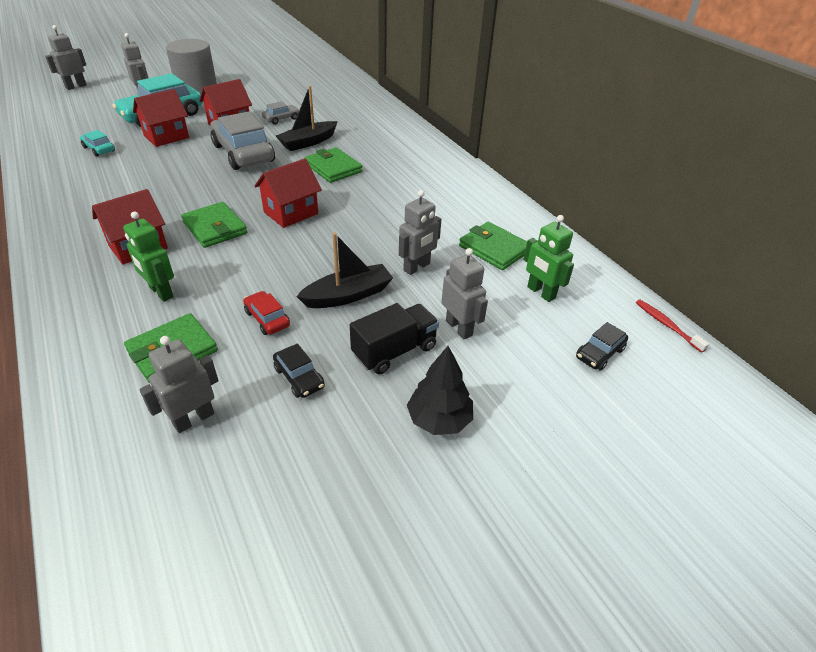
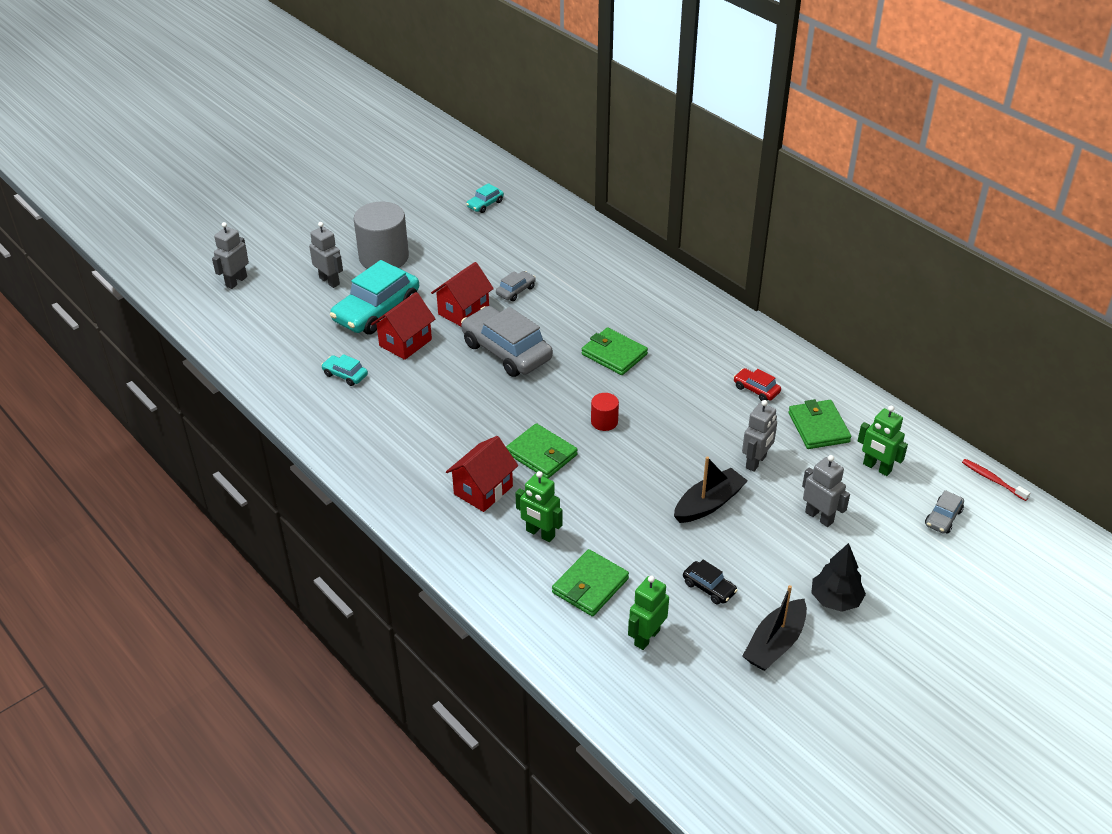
camera: 10 degrees left, 0 degrees up
grey robot [139,336,219,433] -> green robot [628,576,669,650]
red car [243,291,290,335] -> red car moved to [734,368,781,401]
red house [254,158,322,228] -> red cylinder [591,393,619,431]
black boat [276,86,338,151] -> black boat moved to [742,585,807,671]
black truck [350,303,439,374] -> none
green wallet [459,222,527,270] -> green wallet turned 45 degrees clockwise [789,399,851,449]
black car [576,322,628,371] -> grey car [925,490,964,534]
none -> turquoise car [466,183,504,213]

